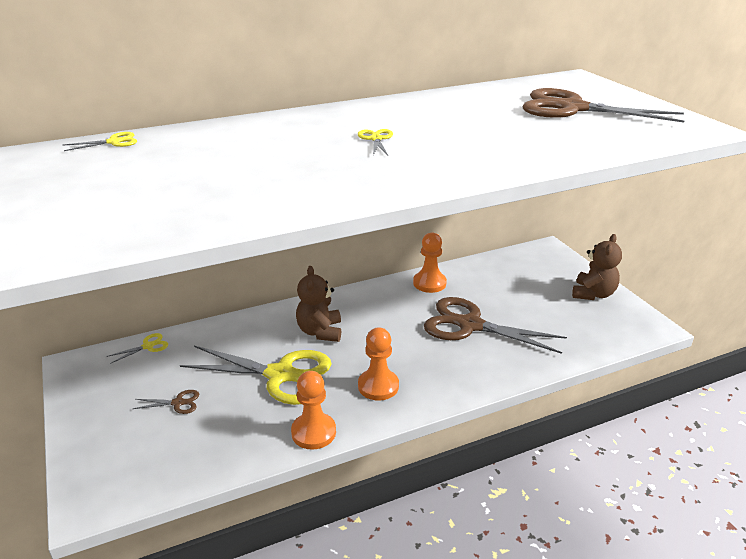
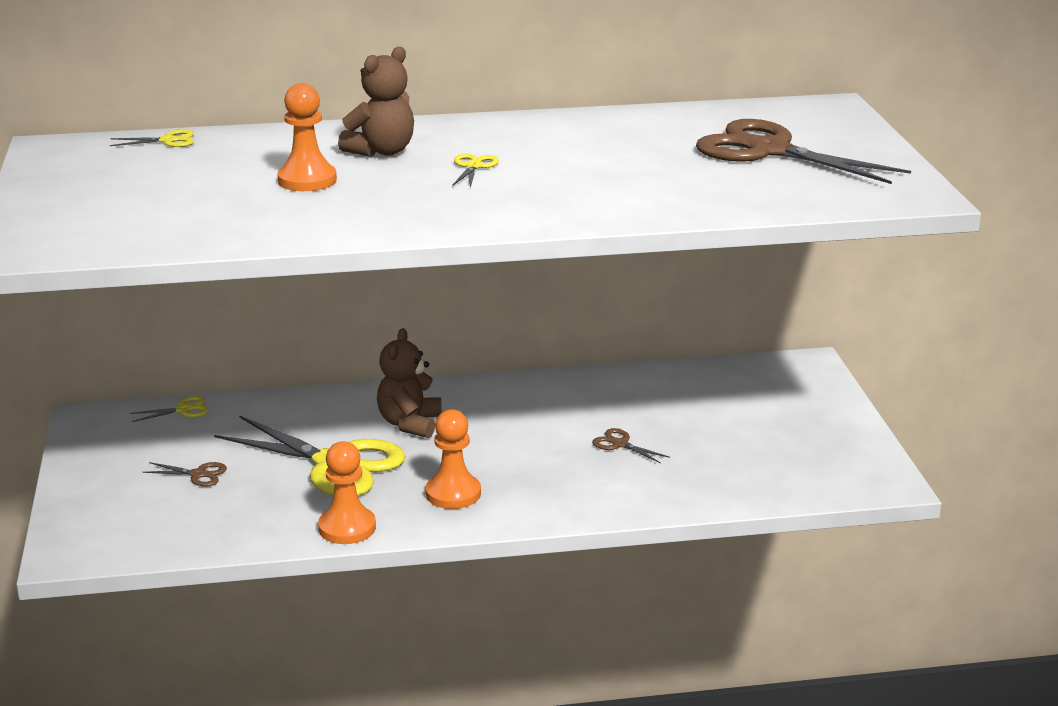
camera: 15 degrees right, 5 degrees down
orange pawn [413,232,447,293] -> orange pawn moved to [277,83,337,191]
brown scissors [424,297,567,354] -> brown scissors [592,428,670,463], size x0.40
brown teddy bear [572,234,622,300] -> brown teddy bear moved to [338,46,414,157]

